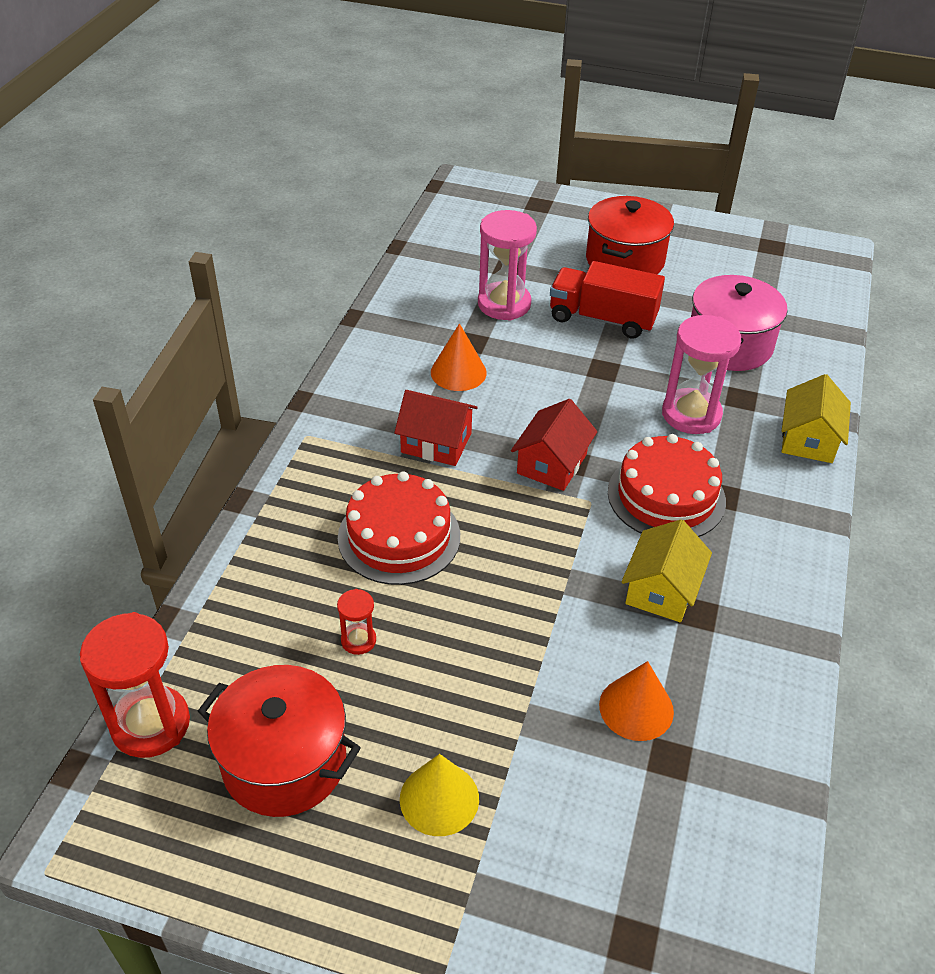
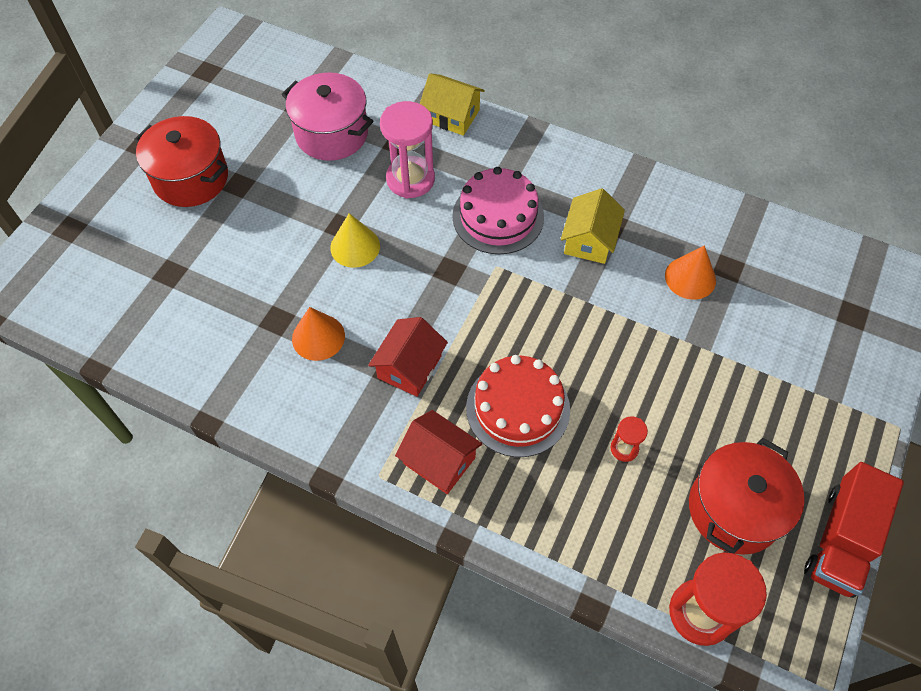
camera: 80 degrees left, 15 degrees up
yellow cone [400,754,479,836] -> yellow cone moved to [330,213,380,268]
pink hourglass [478,210,537,321] -> none
red house [511,399,597,491] -> red house moved to [395,410,482,494]
red truck [550,261,665,339] -> red truck moved to [804,462,904,598]
red cake [608,434,726,537] -> pink cake [452,167,544,254]
yellow house [621,519,712,622] -> yellow house turned 75 degrees clockwise [561,188,625,264]

